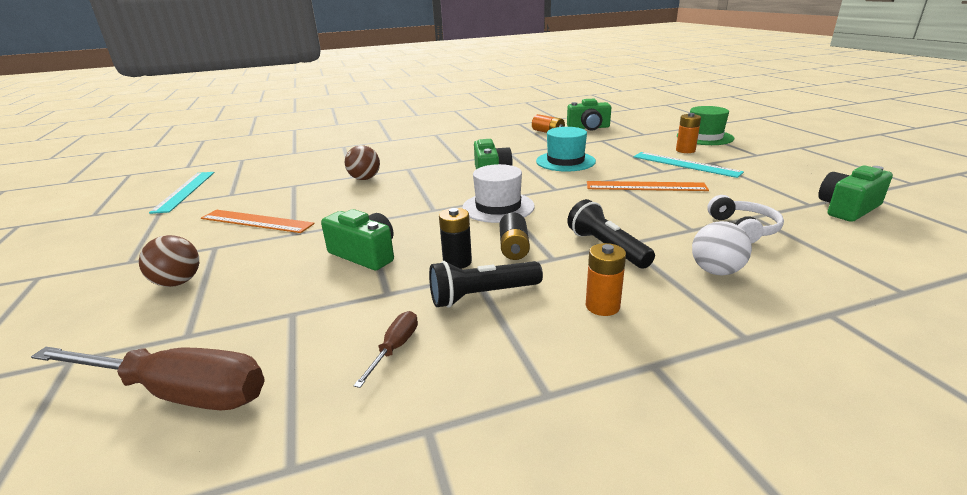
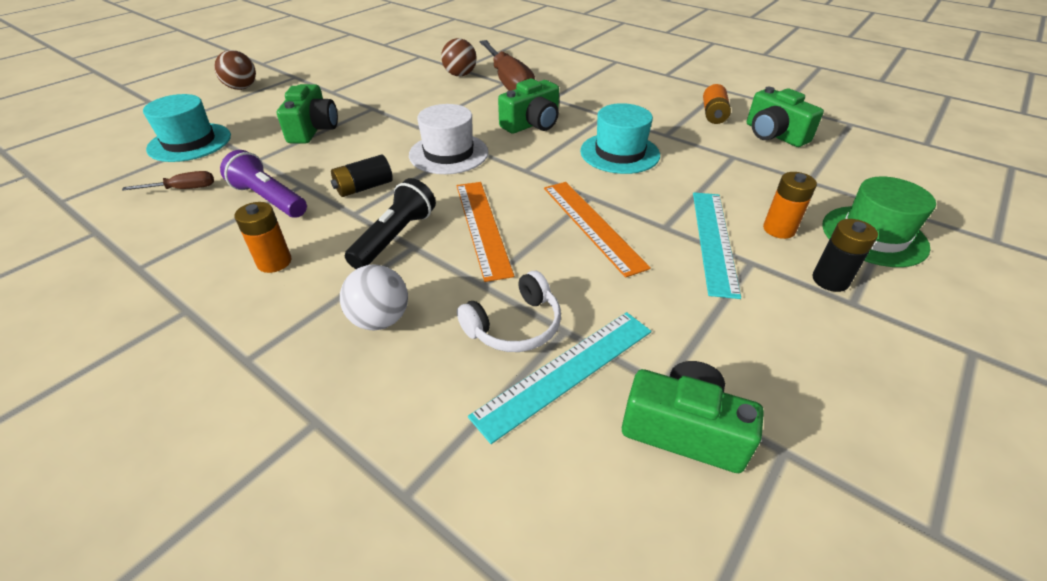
camera: 55 degrees right, 15 degrees up
brown screwdriver [31,347,265,411] -> brown screwdriver moved to [480,40,535,91]
turquoise ruler [149,172,215,214] -> turquoise ruler moved to [468,312,651,444]
orange ruler [201,210,315,233] -> orange ruler moved to [457,182,514,282]
black flashlight [429,261,543,308] -> purple flashlight [220,150,307,218]
black battery [439,208,472,269] -> black battery moved to [812,219,878,292]
none -> turquoise hat [143,94,231,162]

